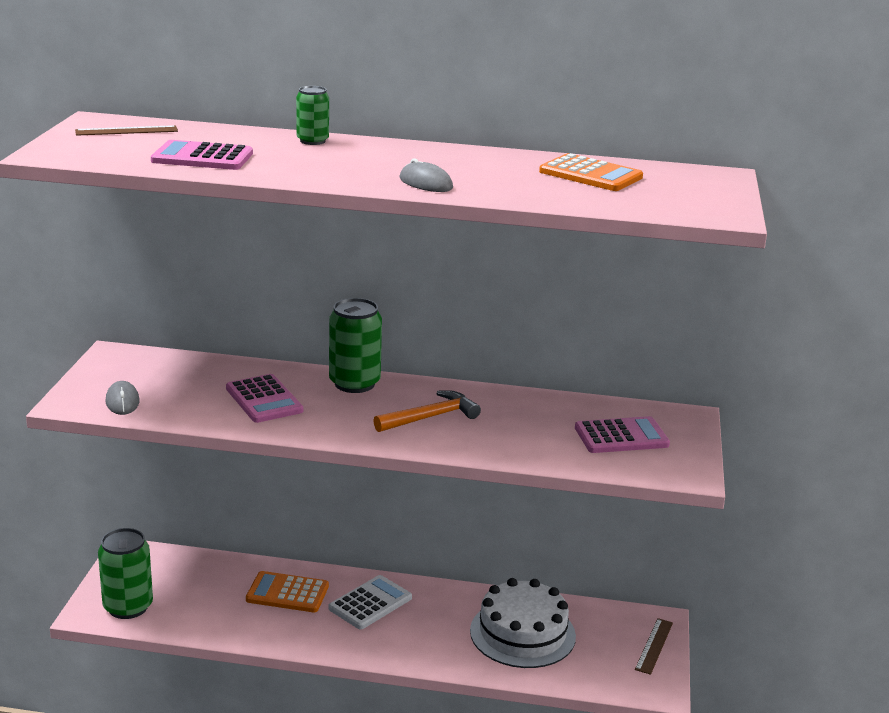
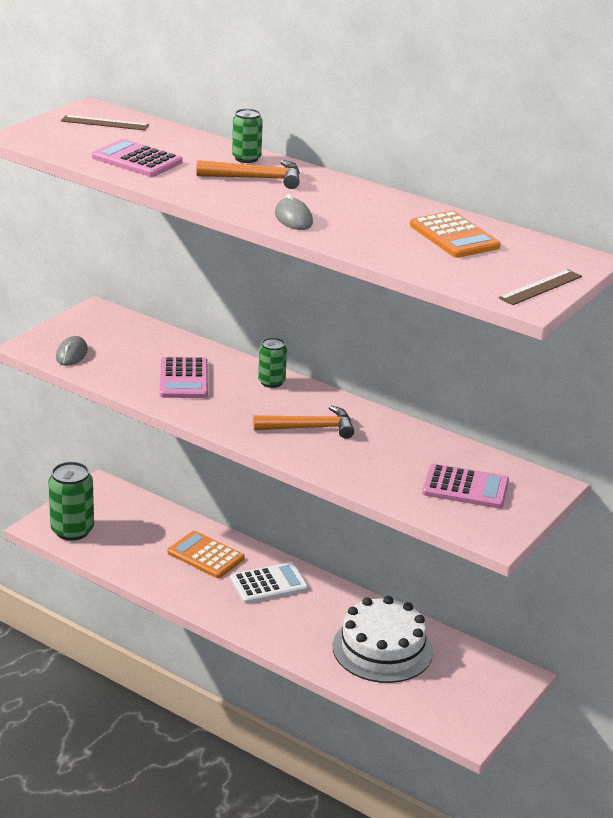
camera: 25 degrees right, 5 degrees up
green can [329,298,382,393] -> green can [258,337,287,388], size x0.58
brown ruler [635,618,673,675] -> brown ruler moved to [499,269,582,305]
none -> orange hammer [196,160,300,189]

